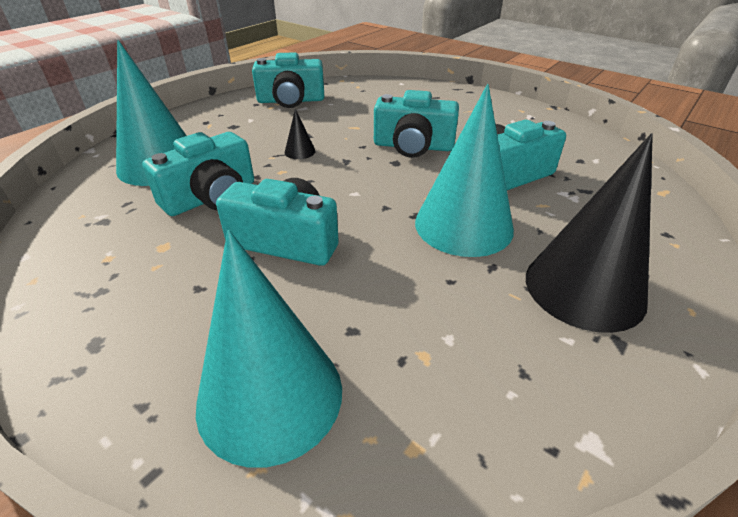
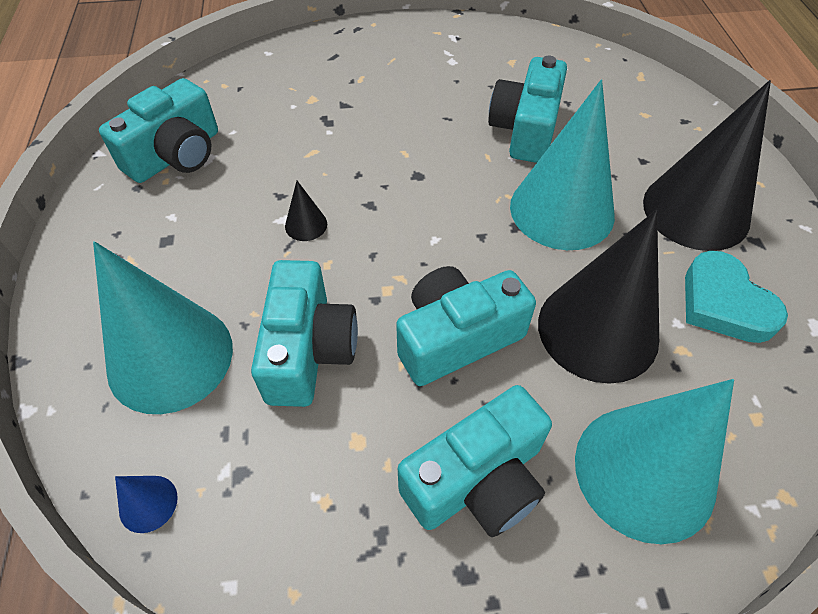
camera: 45 degrees left, 15 degrees up
turquoise camera [374,90,459,158] -> turquoise camera moved to [398,385,552,537]
none -> blue cone [115,476,178,533]
none -> black cone [538,210,659,384]
none -> turquoise heart [685,251,788,343]

